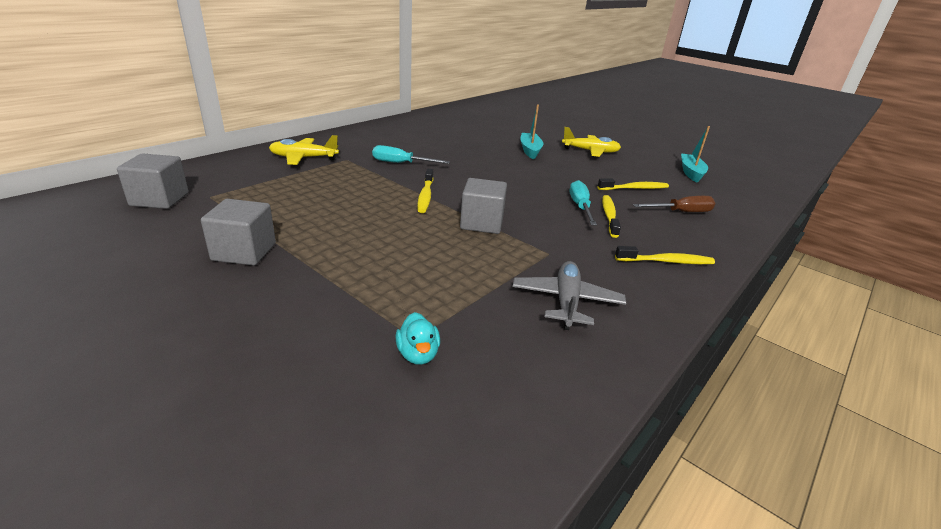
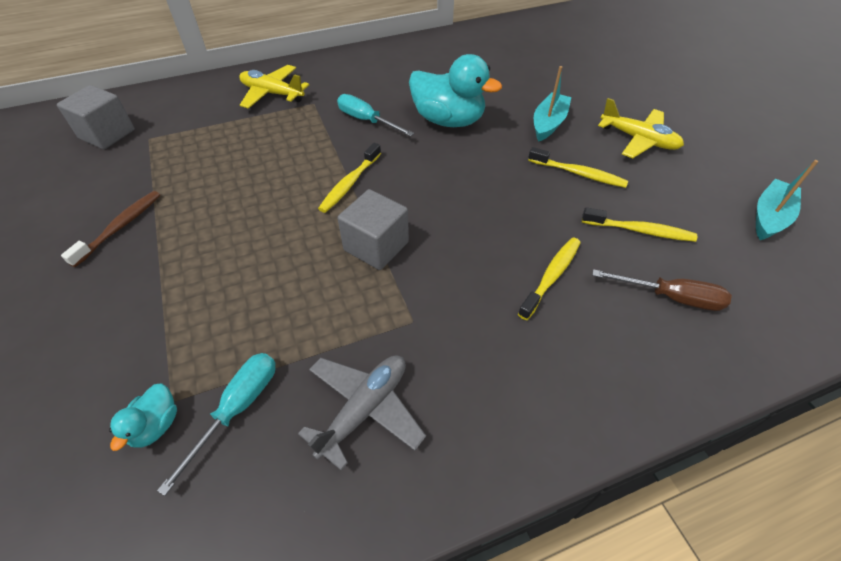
camera: 30 degrees right, 20 degrees up
grey cube [201,199,276,266] -> brown toothbrush [61,191,160,267]
turquoise screwdriver [569,180,597,226] -> turquoise screwdriver moved to [157,353,275,496]
yellow toothbrush [615,246,715,264] -> yellow toothbrush moved to [528,147,628,188]
none -> turquoise duck [409,54,502,127]

